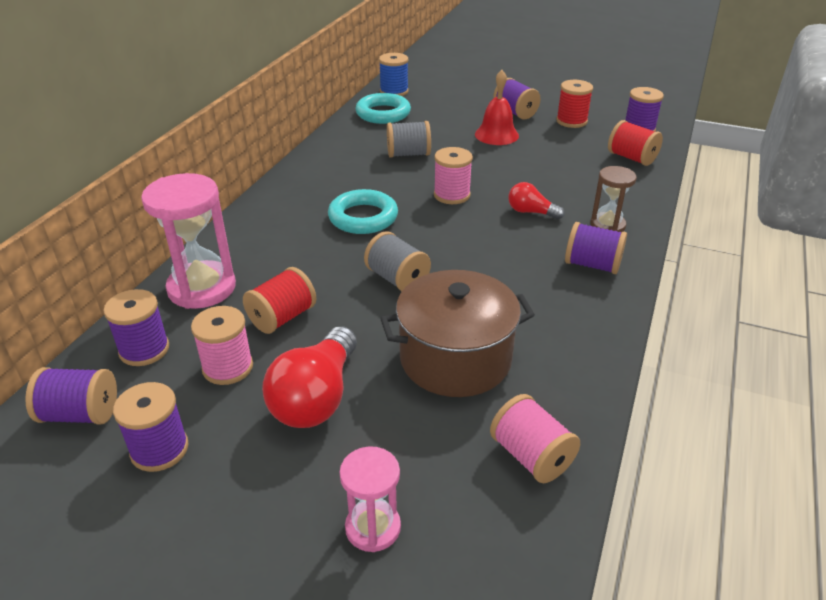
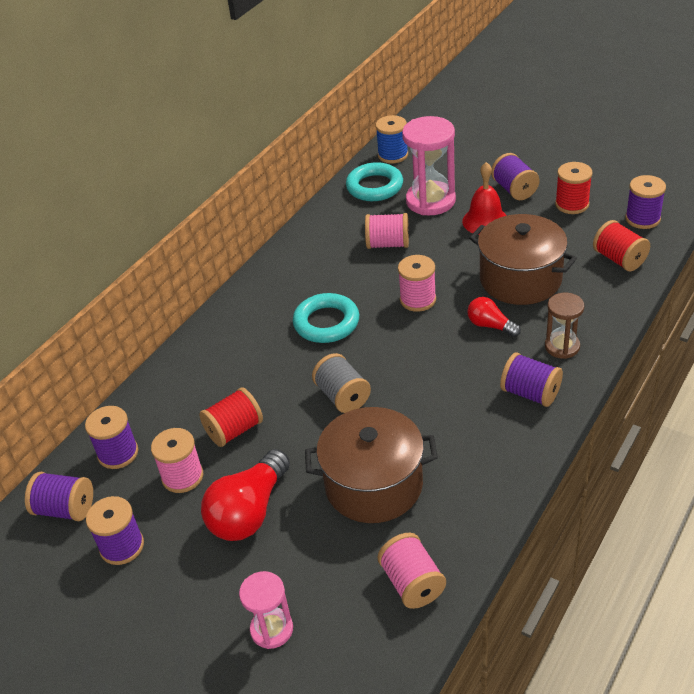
camera: 15 degrees right, 5 degrees up
pink hourglass [141,173,236,309] -> pink hourglass moved to [402,116,456,215]
grey spool [387,121,431,158] -> pink spool [365,213,409,249]
none -> brown pot [469,214,577,305]

